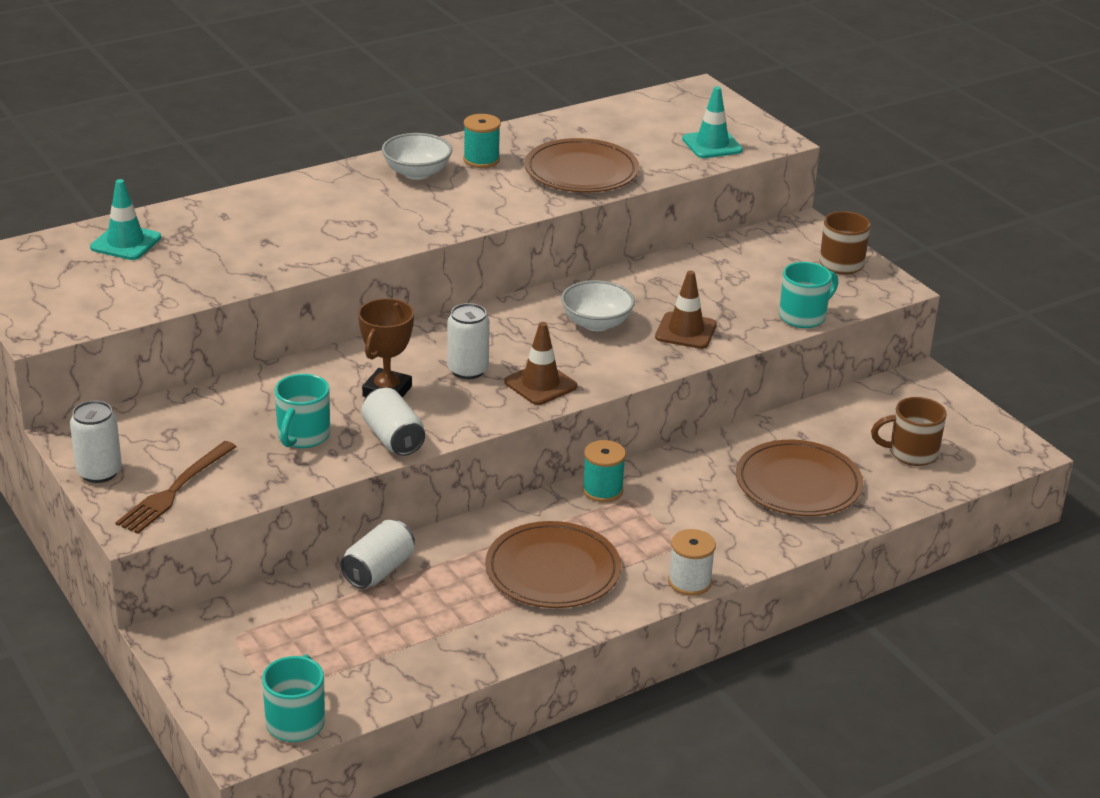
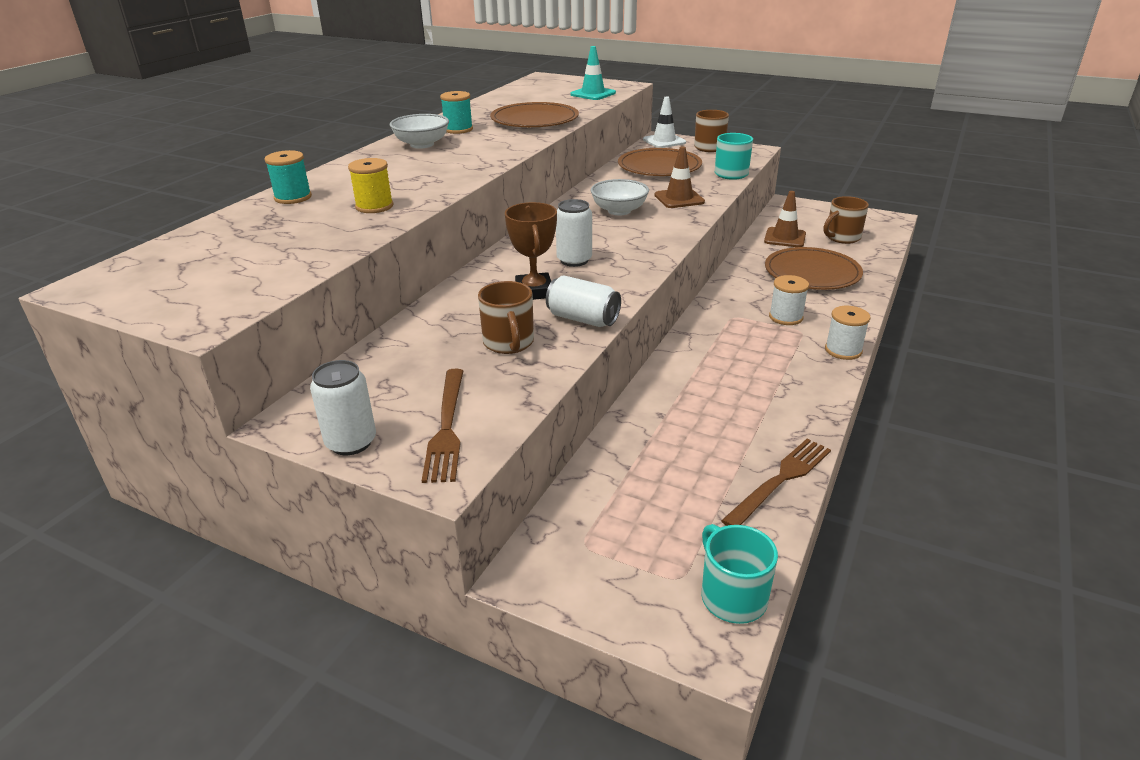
camera: 30 degrees left, 0 degrees up
turquoise traffic cone [90,179,161,260] -> none
turquoise mug [275,374,330,448] -> brown mug [478,281,534,354]
white can [340,520,415,589] -> none
brown plate [485,521,621,608] -> brown plate moved to [618,148,702,176]
brown traffic cone [504,322,577,405] -> brown traffic cone moved to [764,191,806,247]
turquoise spool [582,440,626,502] -> turquoise spool moved to [265,150,312,204]
none -> yellow spool [348,158,393,213]
none -> white traffic cone [643,97,686,148]
none -> brown fork [721,439,831,526]
none -> white spool [769,275,809,325]

